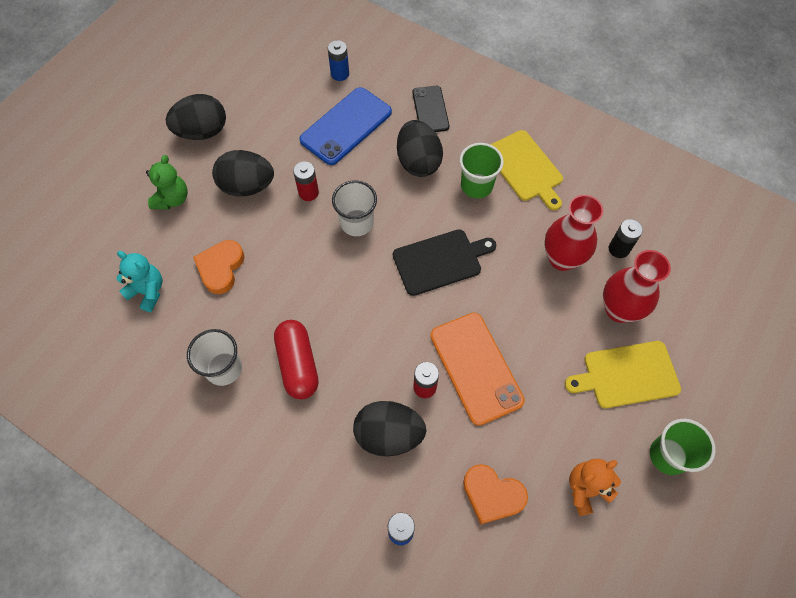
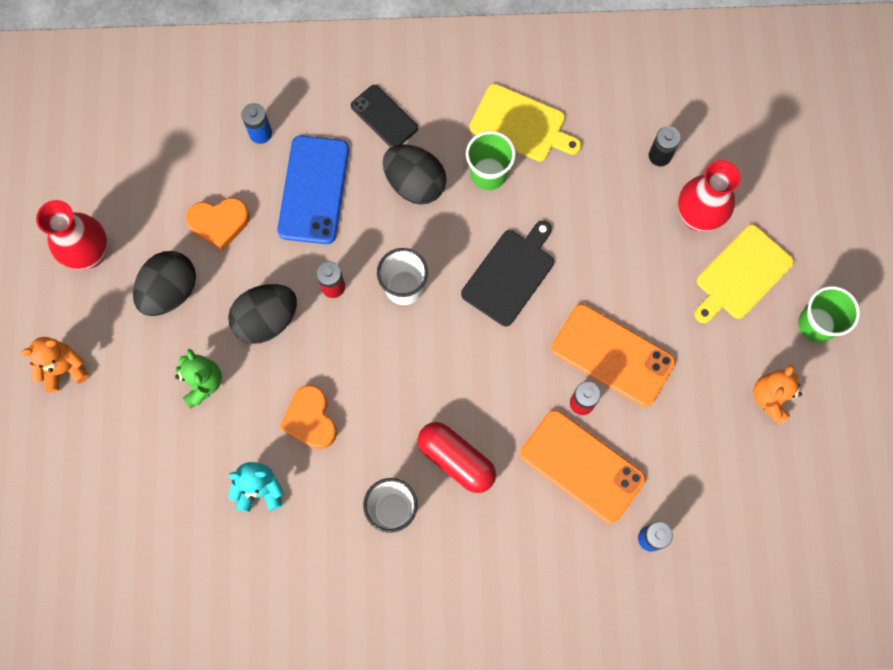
camera: 35 degrees left, 10 degrees up
black egg [353,401,426,457] -> orange phone [520,410,646,523]
orange heart [463,464,528,525] -> orange heart moved to [186,198,250,251]
red vase [544,195,603,271] -> red vase moved to [36,200,107,270]
none -> orange teddy bear [21,337,89,393]

